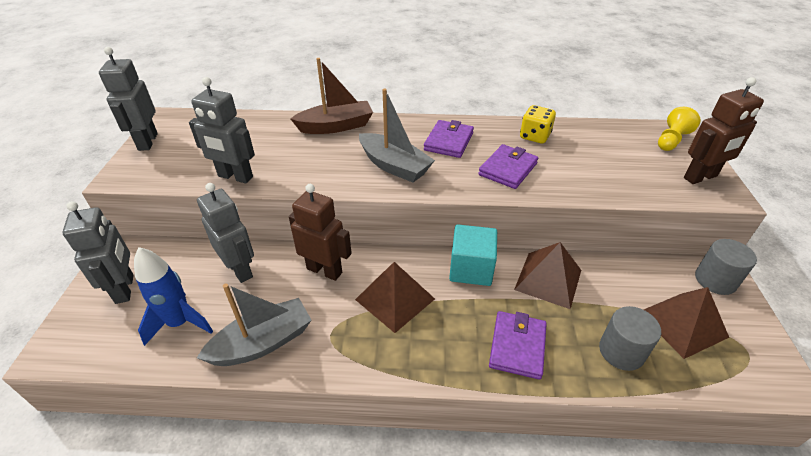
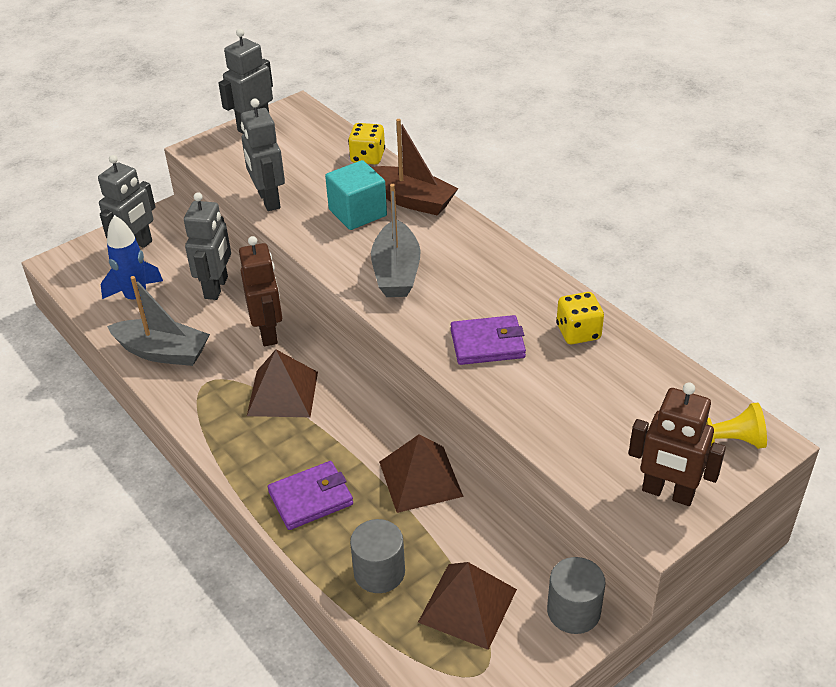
camera: 50 degrees right, 0 degrees up
purple wallet [424,120,474,158] -> none
turquoise cube [449,225,497,286] -> turquoise cube moved to [325,160,387,230]
none -> yellow dice [348,123,385,165]

